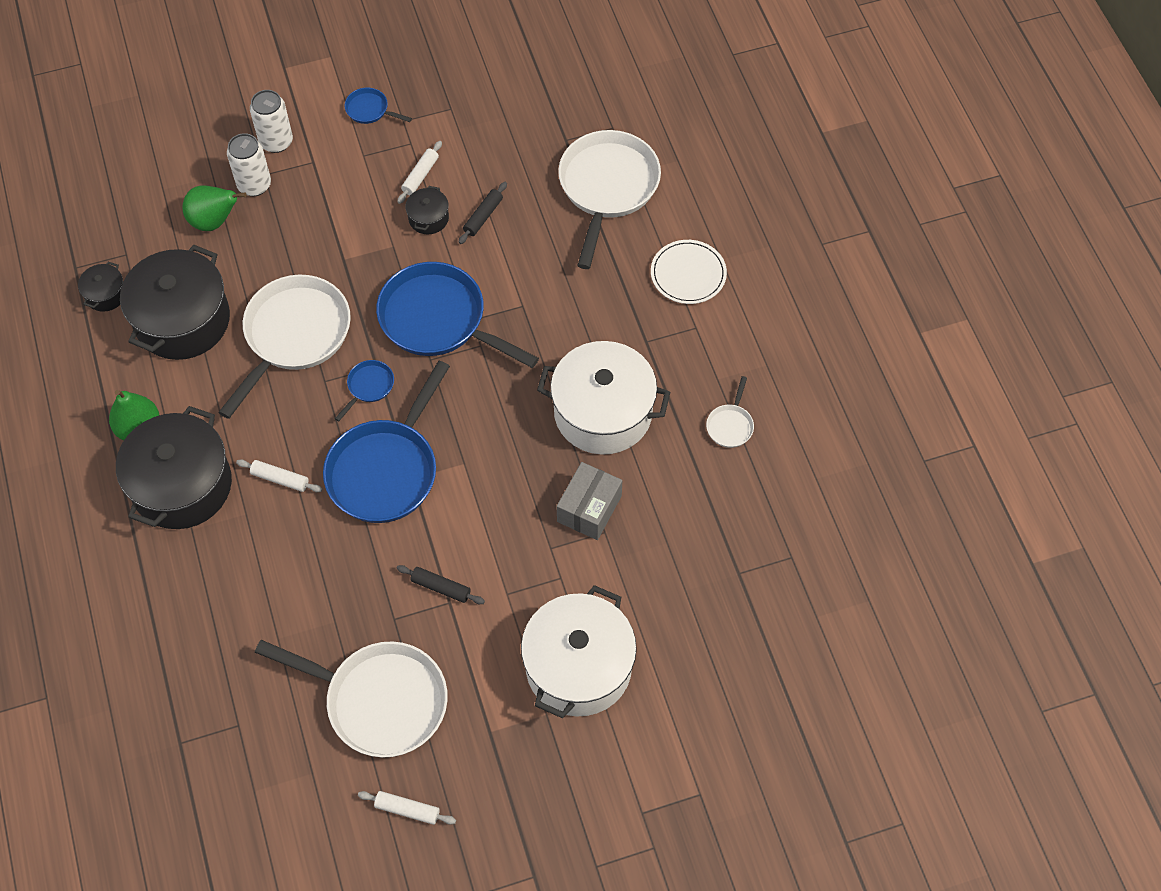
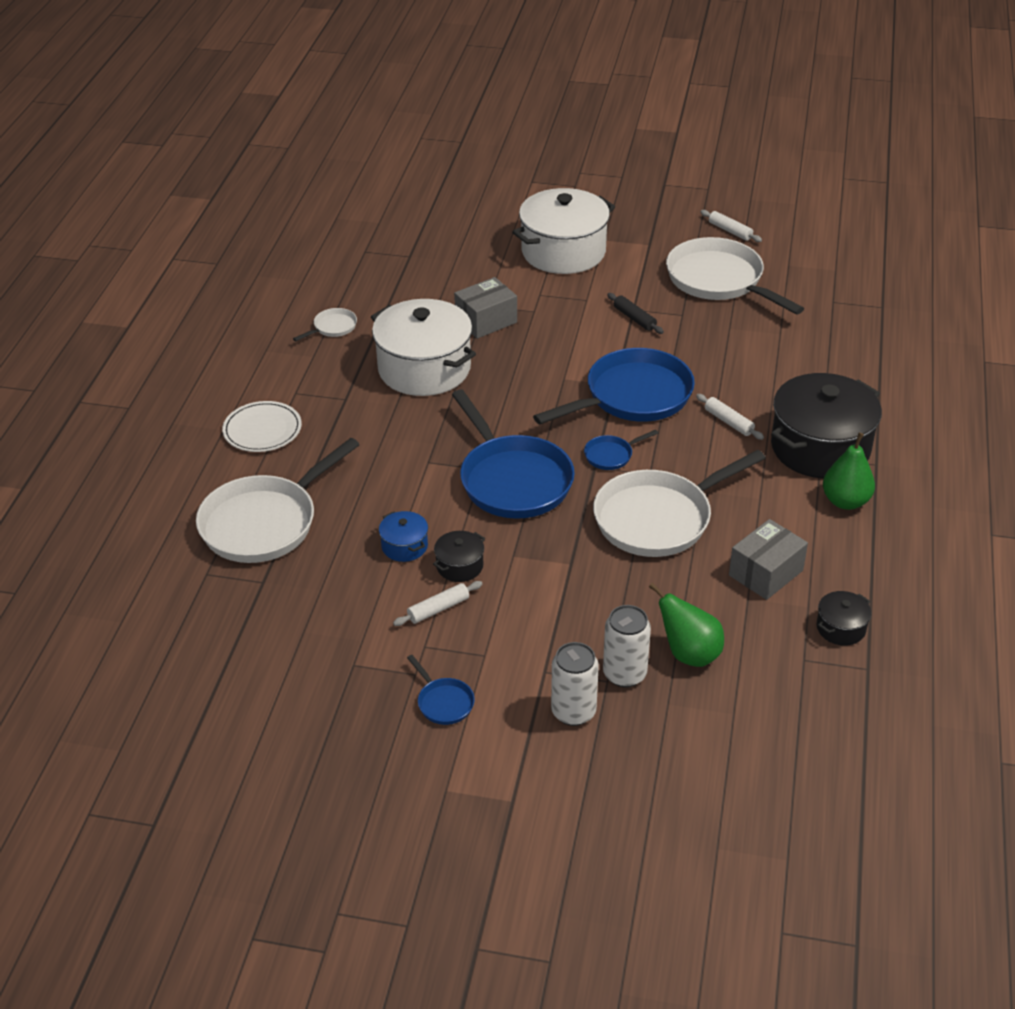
camera: 150 degrees left, 20 degrees down
black pot [120,245,230,360] -> grey box [729,519,808,600]
black rolling pin [458,182,507,244] -> blue pot [379,511,428,562]

